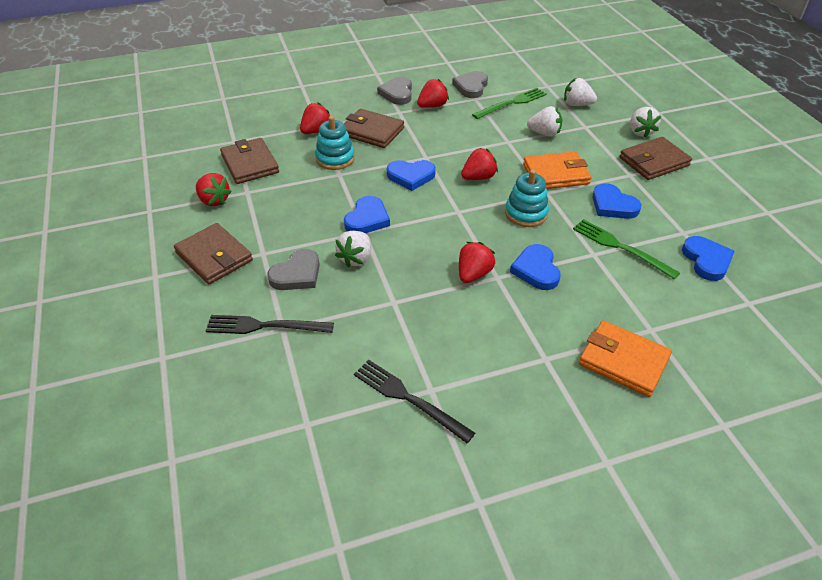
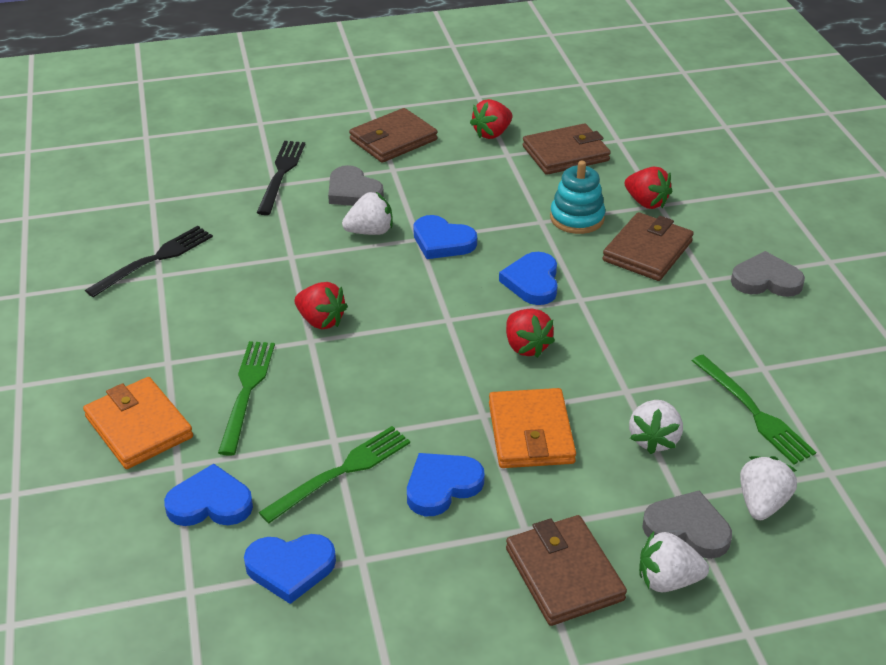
camera: 95 degrees right, 5 degrees down
white strawberry [335,231,371,268] -> white strawberry turned 135 degrees clockwise [342,192,393,235]
red strawberry [417,79,449,108] -> none
grey heart [452,71,488,98] -> grey heart moved to [642,490,732,559]
turquoise stacking toy [505,169,549,227] -> none
blue heart [510,244,561,290] -> blue heart moved to [164,464,253,526]
orange wallet [579,320,672,397] -> orange wallet turned 75 degrees counterclockwise [83,377,193,469]
none -> green fork [218,341,275,456]

